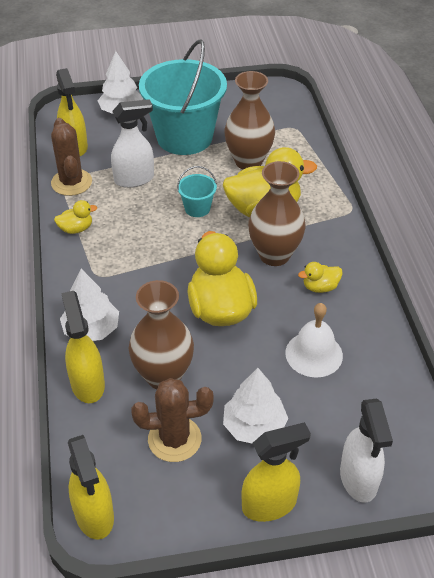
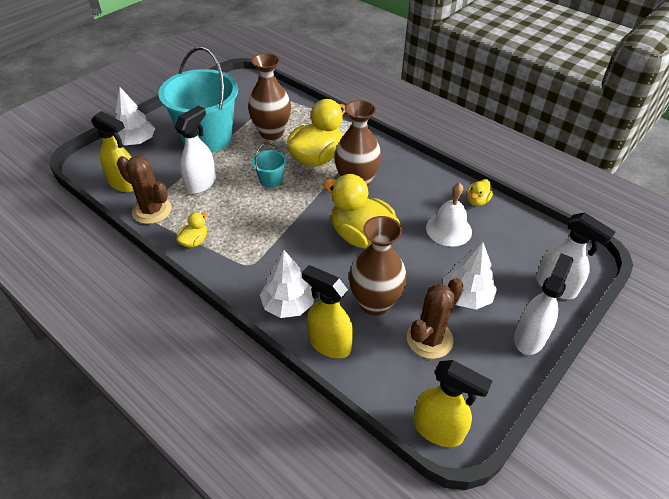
camera: 40 degrees left, 0 degrees up
yellow spray bottle [241,422,311,522] -> white spray bottle [514,253,573,355]
yellow duck [298,262,343,293] -> yellow duck moved to [467,179,493,206]

